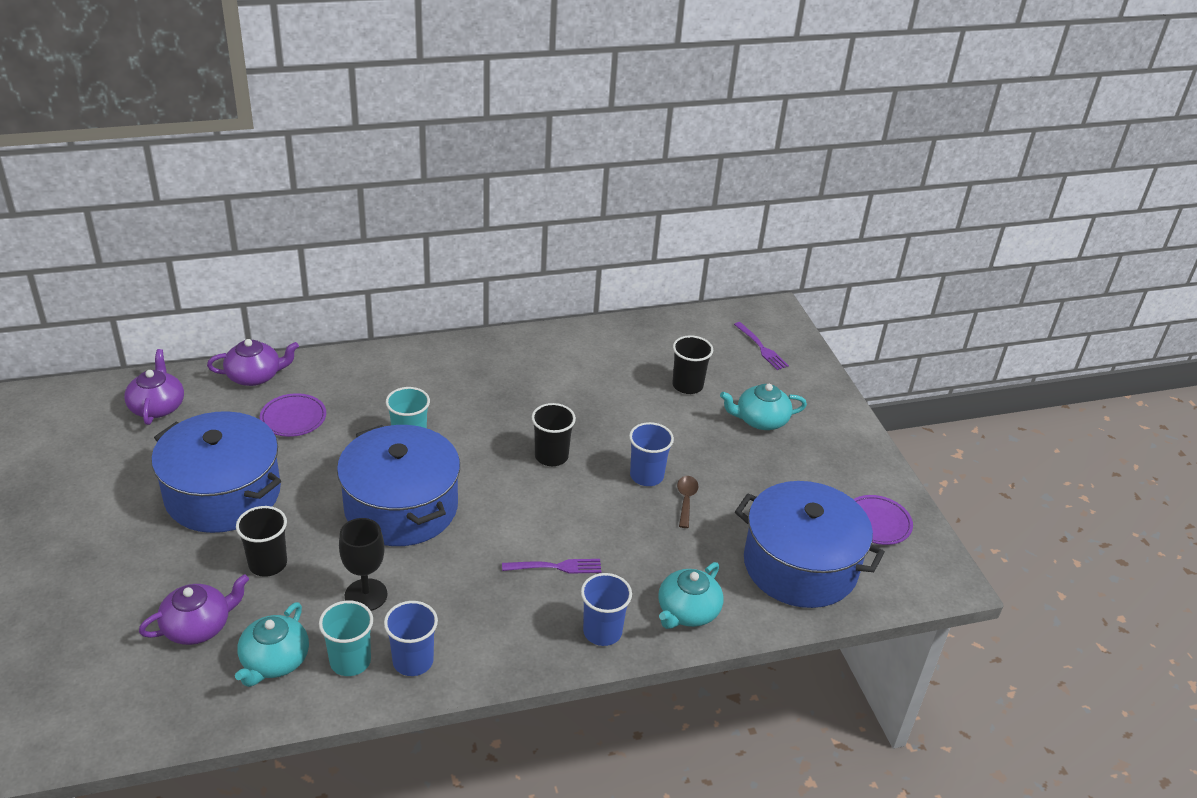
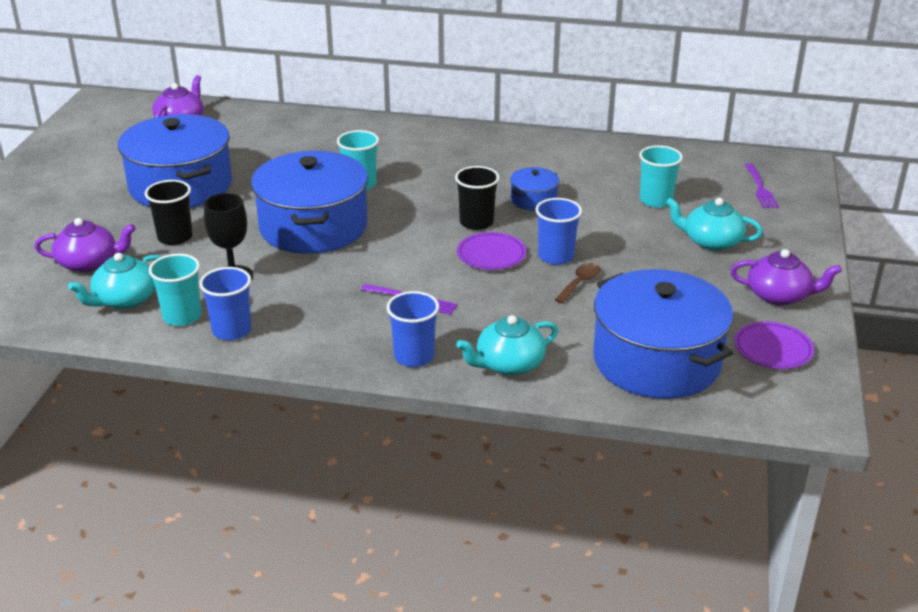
camera: 30 degrees right, 5 degrees down
purple teapot [207,339,299,386] -> purple teapot moved to [731,249,842,306]
purple plate [260,393,326,437] -> purple plate moved to [457,232,526,270]
black cup [672,335,713,394] -> turquoise cup [639,145,683,208]
none -> blue pot [510,167,559,211]

